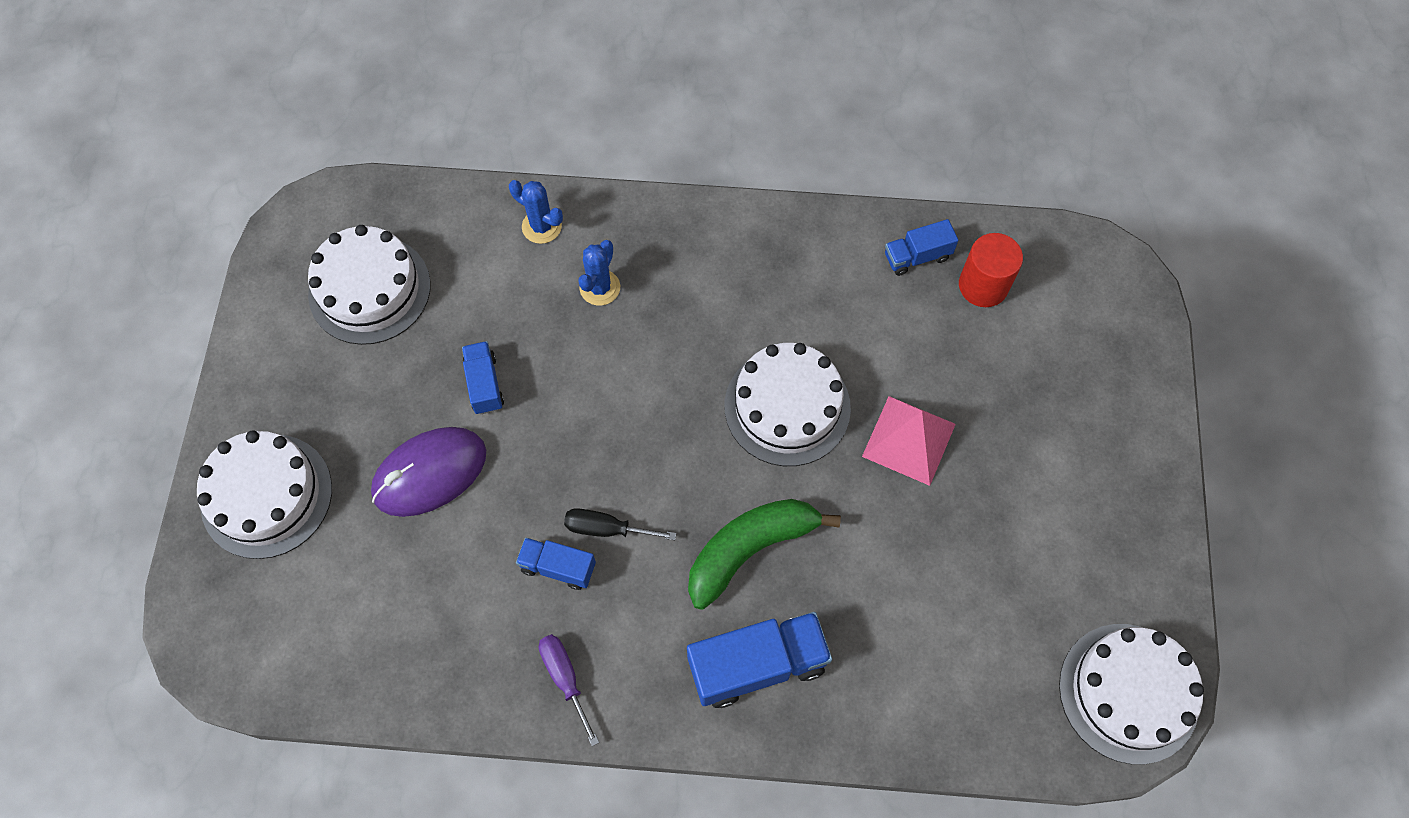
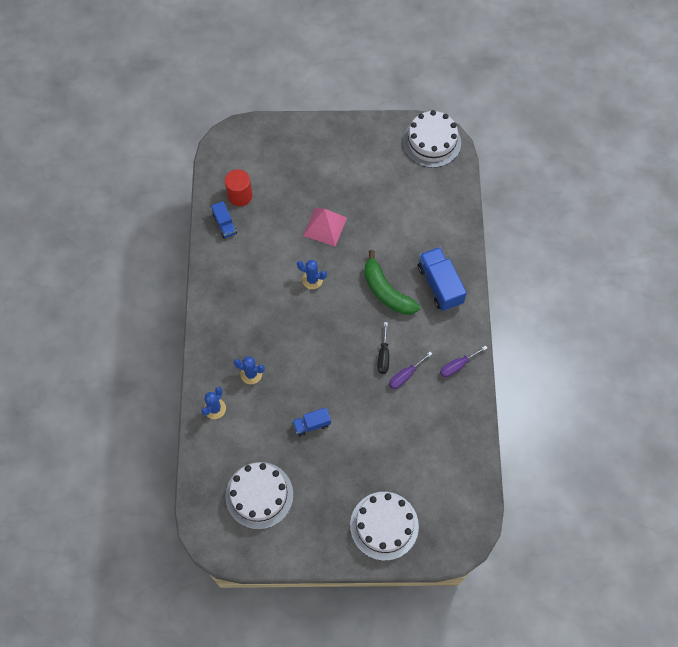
camera: 95 degrees left, 0 degrees up
purple mouse [371,427,486,517] -> none
blue truck [516,538,596,590] -> purple screwdriver [389,352,432,389]
white cake [724,343,851,466] -> blue cactus [297,260,327,289]

